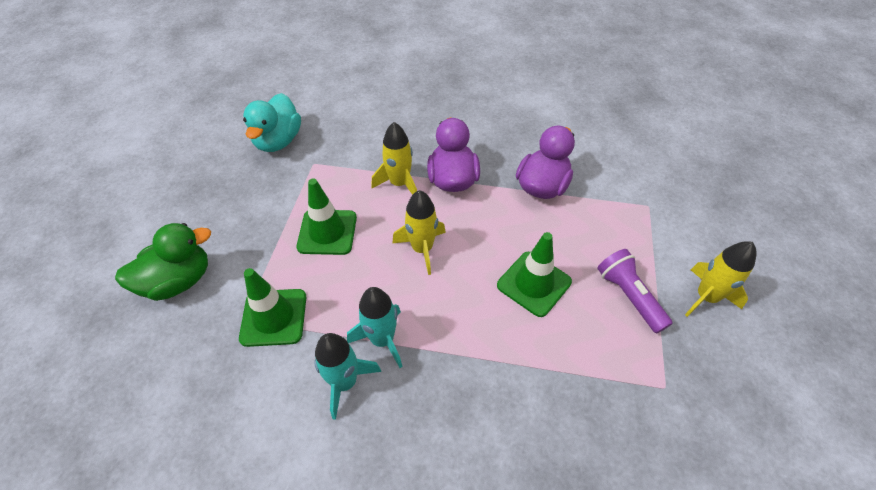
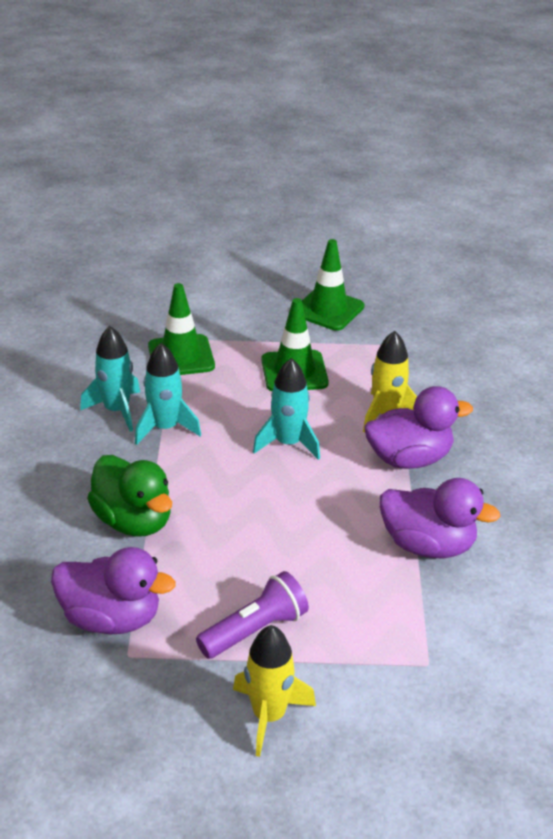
camera: 80 degrees right, 15 degrees down
green duck [115,223,211,301] -> green duck moved to [87,455,172,537]
turquoise duck [243,93,301,152] -> none
yellow rocket [393,190,446,275] -> turquoise rocket [253,358,320,460]
green traffic cone [497,232,572,317] -> green traffic cone moved to [302,239,364,331]
none -> purple duck [51,547,175,634]

